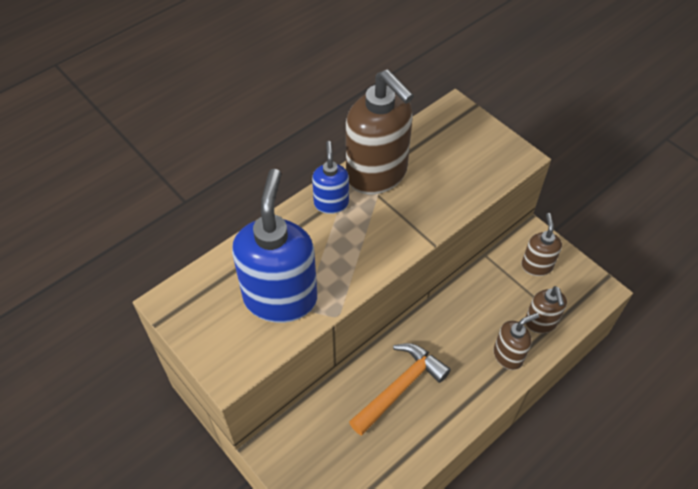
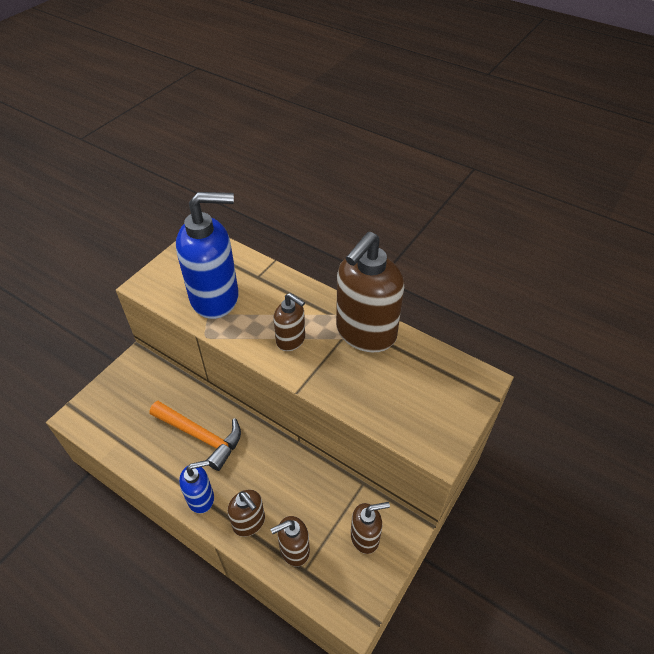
camera: 75 degrees right, 5 degrees down
blue soap dispenser [312,141,349,214] -> blue soap dispenser moved to [179,460,214,513]
none -> brown soap dispenser [274,293,305,351]

